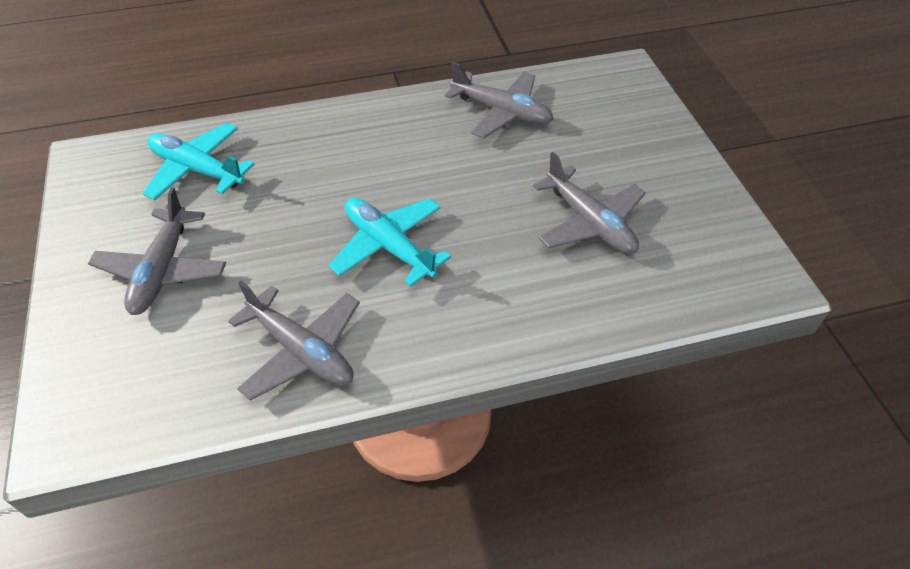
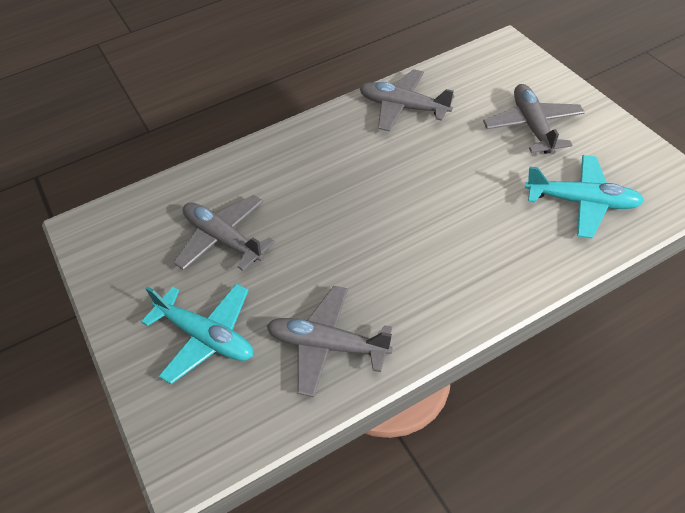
camera: 170 degrees right, 0 degrees up
turquoise plane [329,198,451,287] -> turquoise plane moved to [141,284,253,384]

